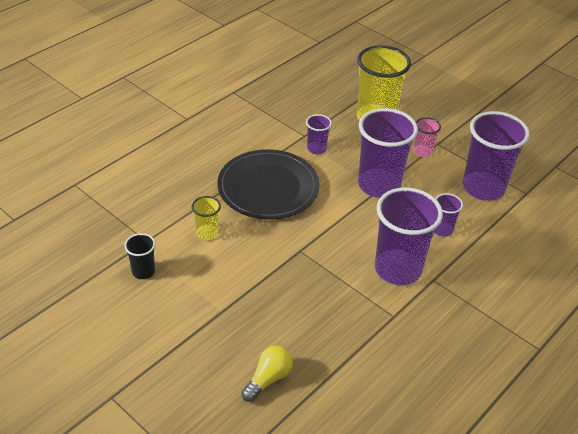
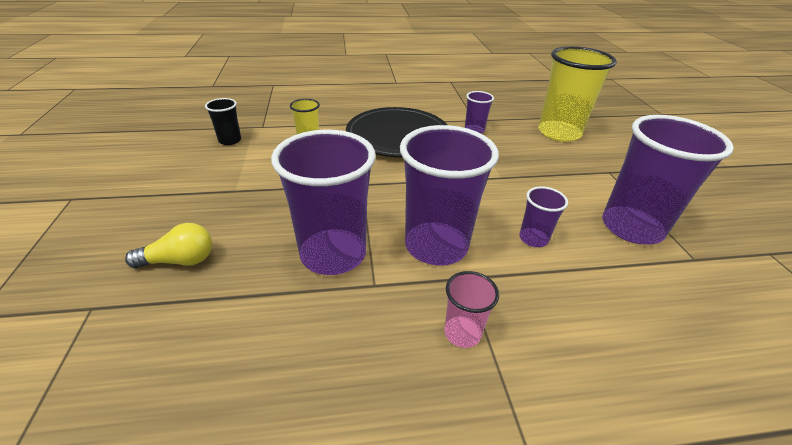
camera: 40 degrees right, 5 degrees down
purple cup [358,108,418,198] -> purple cup moved to [271,130,376,275]
pink cup [413,117,441,157] -> pink cup moved to [444,271,499,348]

